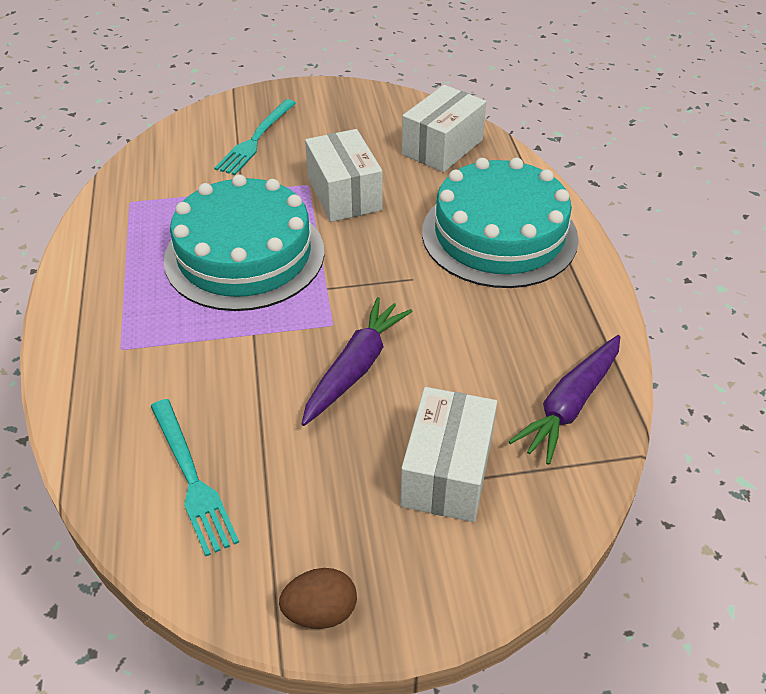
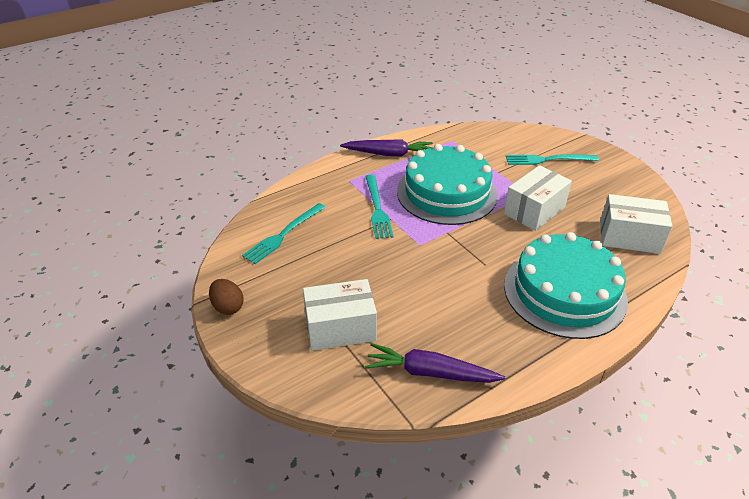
camera: 65 degrees right, 5 degrees down
purple carrot [302,297,413,426] -> purple carrot moved to [340,139,433,157]
none -> turquoise fork [365,174,394,239]

